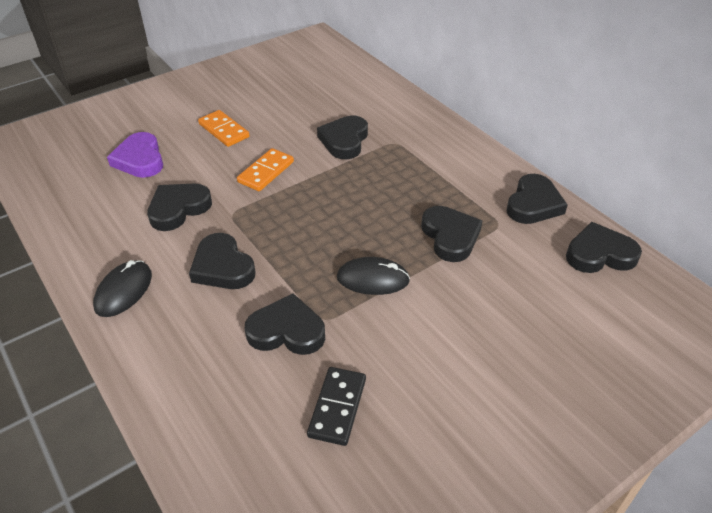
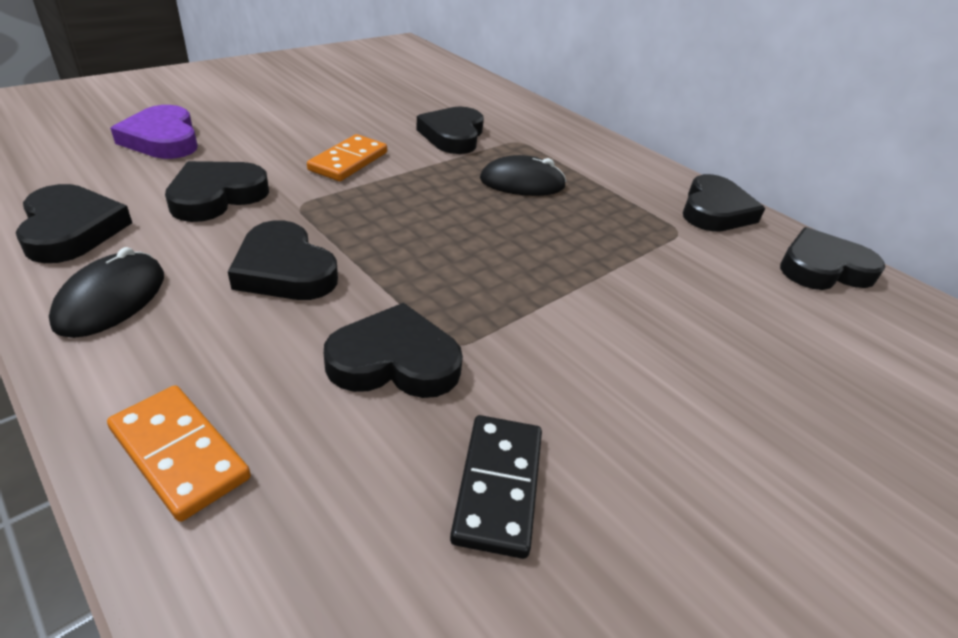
camera: 10 degrees left, 5 degrees down
orange domino [198,110,250,147] -> orange domino moved to [107,385,251,522]
black mouse [337,257,410,295] -> black mouse moved to [480,155,566,196]
black heart [421,206,482,262] -> black heart moved to [16,184,132,263]

